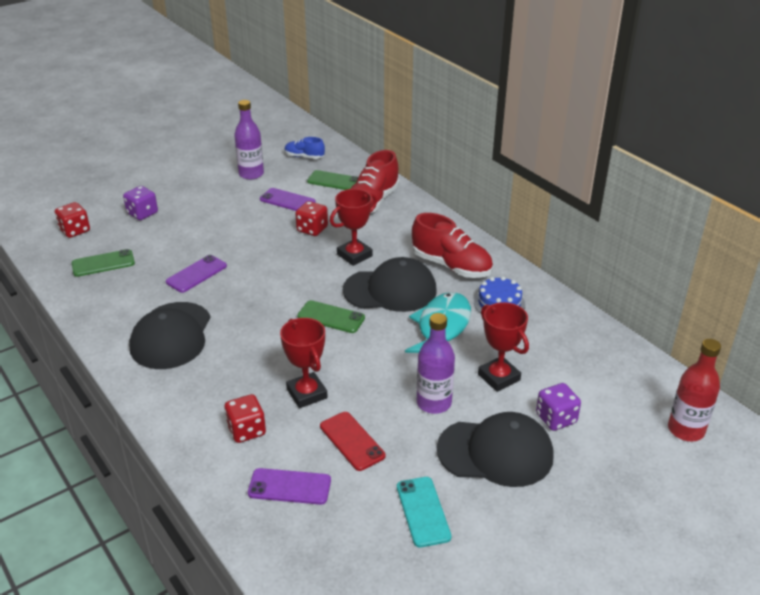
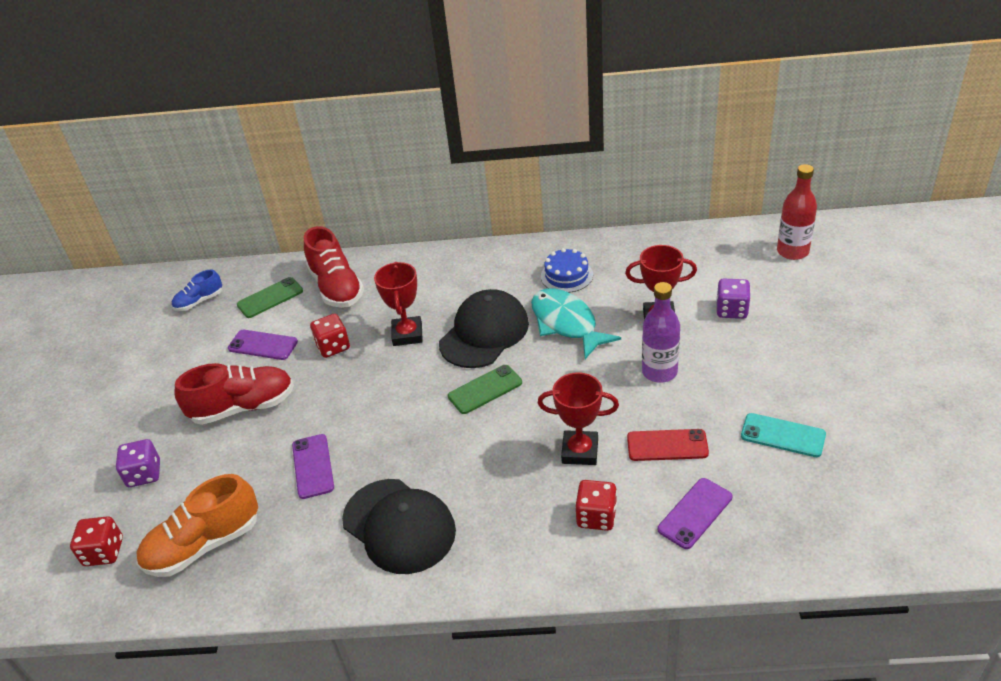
camera: 50 degrees left, 5 degrees up
green phone [72,249,135,277] -> orange shoe [136,474,258,577]
purple bottle [234,100,264,180] -> none
purple phone [260,188,316,211] -> purple phone turned 45 degrees clockwise [228,330,298,360]
red shoe [412,213,493,278] -> red shoe moved to [175,363,294,425]
black cap [437,412,554,487] -> none

